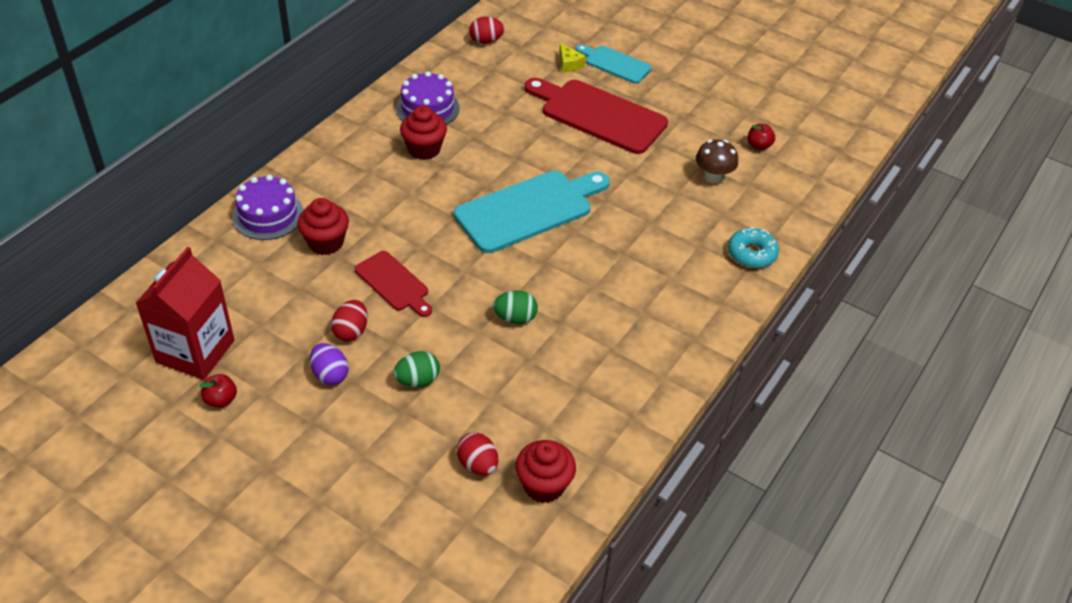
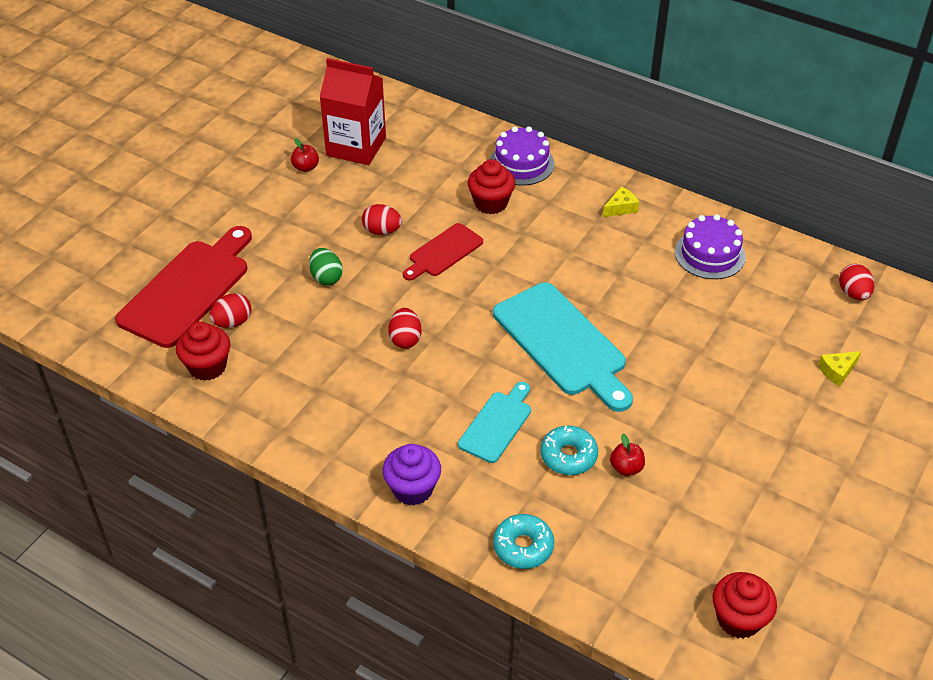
camera: 90 degrees right, 0 degrees up
purple egg [310,343,348,385] -> none
red cupcake [400,106,447,160] -> red cupcake moved to [713,572,777,639]
green egg [493,290,538,324] -> red egg [388,308,422,349]
red cutting board [524,78,668,154] -> red cutting board moved to [115,226,252,348]
turquoise cutting board [576,44,652,84] -> turquoise cutting board moved to [458,382,531,463]
brown mushroom [696,139,738,184] -> none
red apple [747,124,775,150] -> red apple moved to [610,434,645,476]
none -> purple cupcake [383,444,441,505]
none -> turquoise donut [540,426,598,475]
none -> yellow cheese [603,186,639,217]

